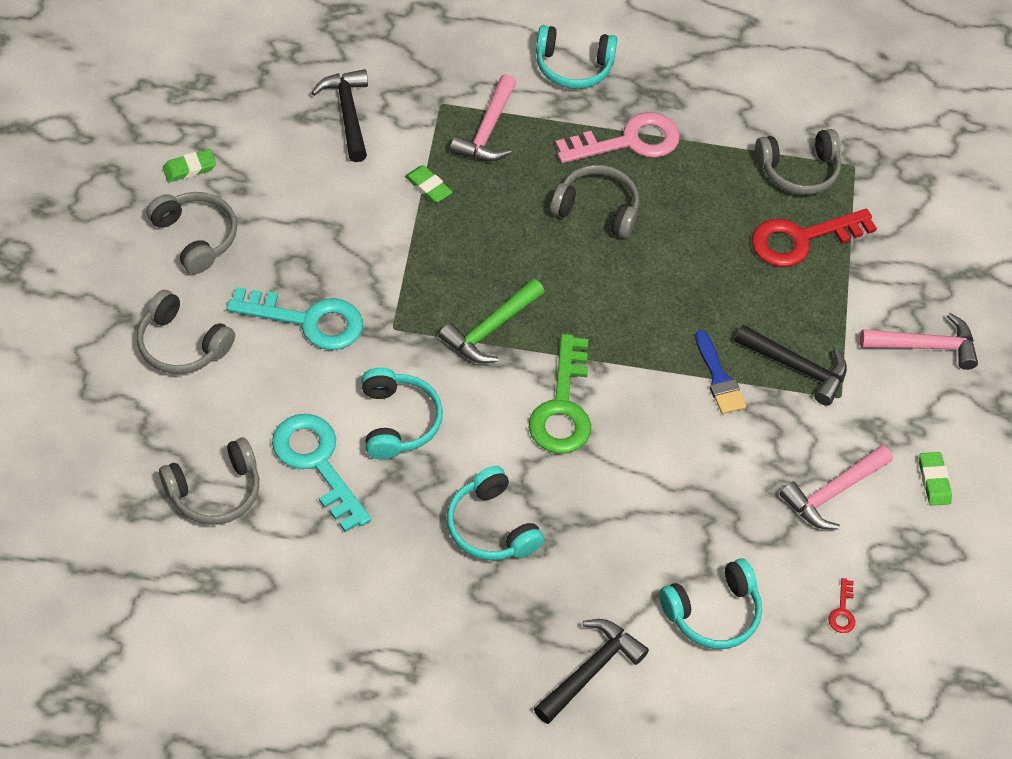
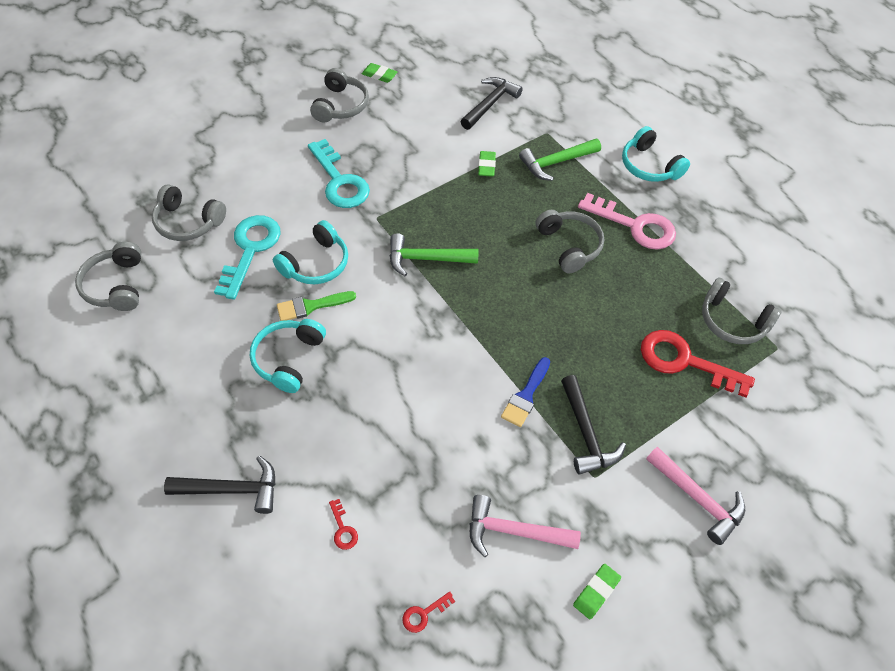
camera: 50 degrees right, 0 degrees up
grey headphones [137,290,235,374] -> grey headphones moved to [75,242,141,311]
pink hammer [450,74,516,161] -> green hammer [519,139,601,181]
green key [529,334,591,454] -> none
turquoise headphones [659,558,762,649] -> red key [329,499,358,550]
none -> green brush [277,291,356,321]

